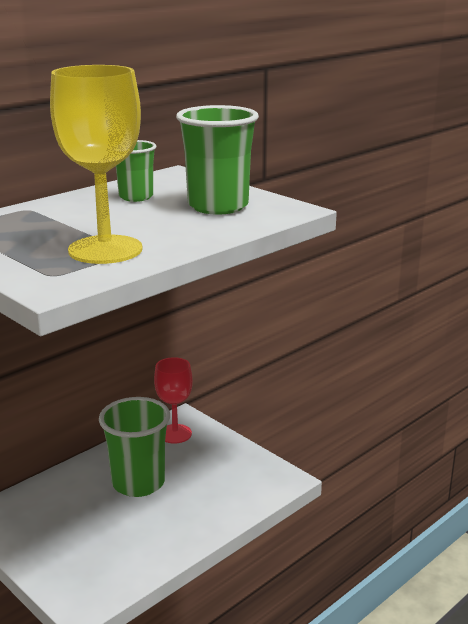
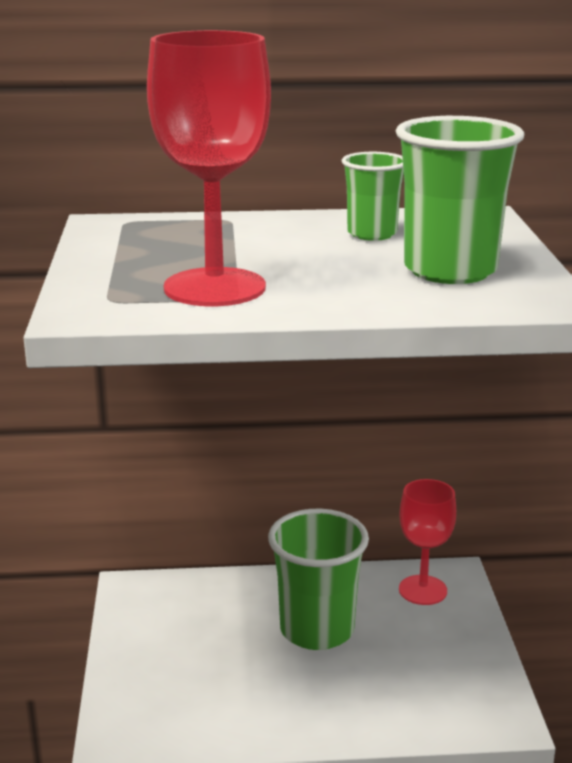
camera: 40 degrees right, 0 degrees up
yellow goblet [50,65,143,264] -> red goblet [147,30,271,306]

